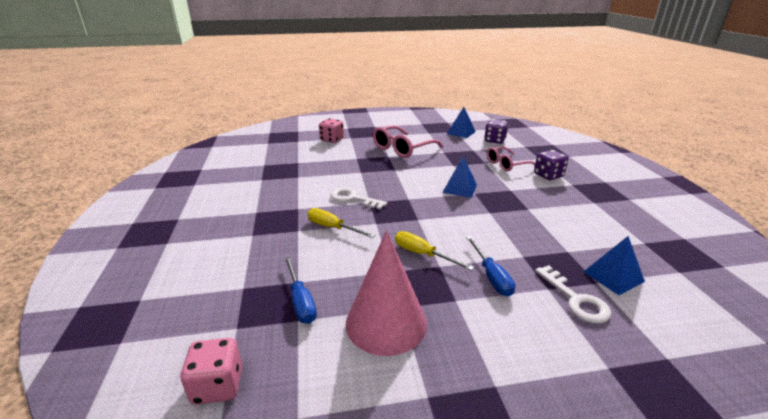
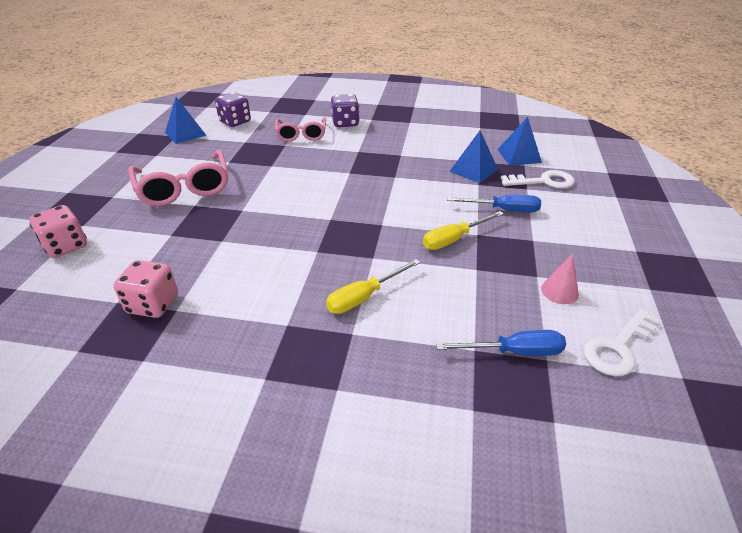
camera: 70 degrees left, 10 degrees up
pink dice [180,338,242,405] -> pink dice moved to [113,260,178,318]
white key [330,187,387,210] -> white key moved to [583,308,661,376]
pink cone [346,230,427,356] -> pink cone [541,253,579,304], size x0.43
blue pyramid [443,156,477,198] -> blue pyramid moved to [450,131,498,183]

